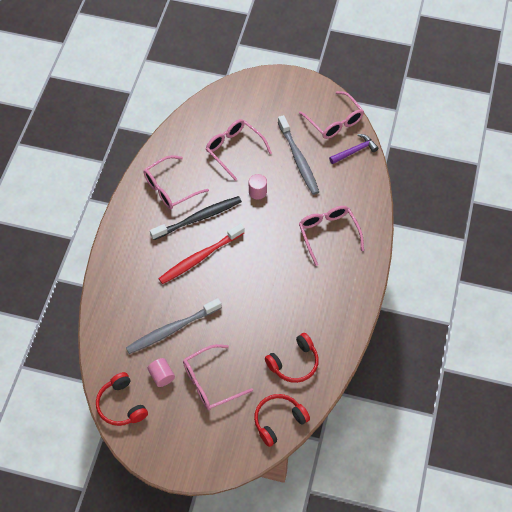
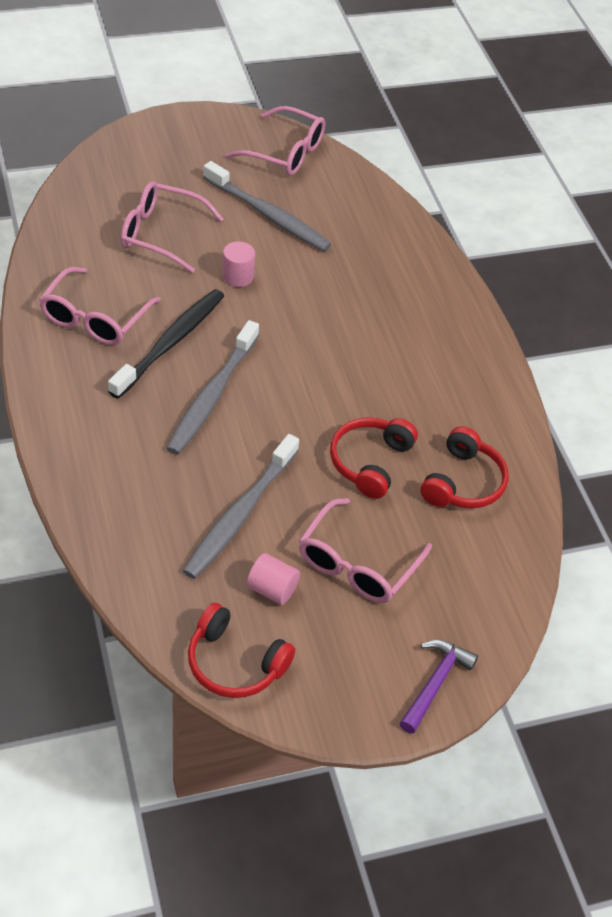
camera: 35 degrees left, 10 degrees down
red toothbrush [158,224,244,284] -> grey toothbrush [166,320,259,455]
red headphones [254,394,310,447] -> red headphones moved to [330,417,418,499]
pink glasses [299,206,364,266] -> none
purple hammer [329,134,378,164] -> purple hammer moved to [399,640,478,734]

